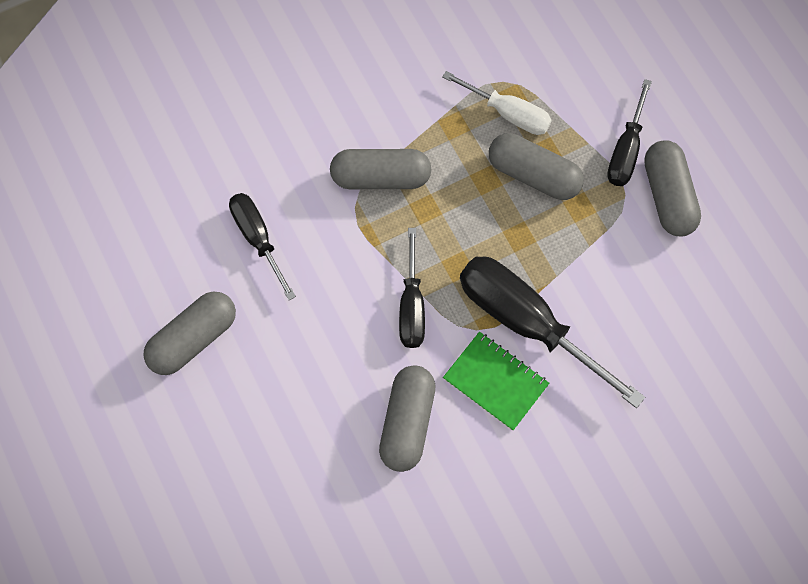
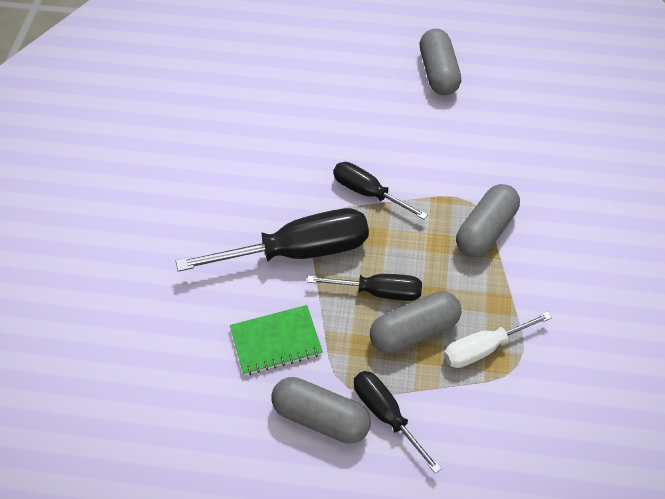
camera: 125 degrees right, 15 degrees down
black screwdriver [229,193,296,300] -> black screwdriver moved to [307,274,422,301]
grey capsule [379,365,435,472] -> none
green notebook [443,332,549,431] -> green notebook moved to [230,305,323,375]

